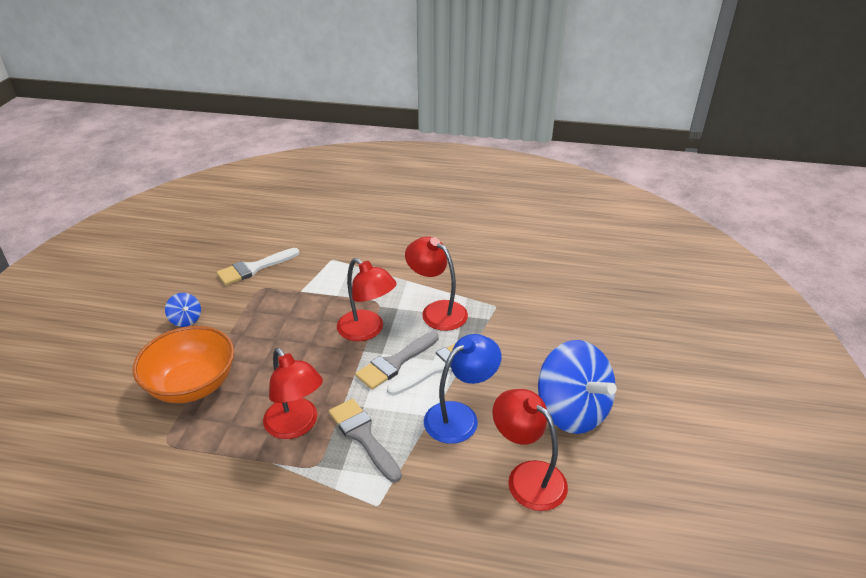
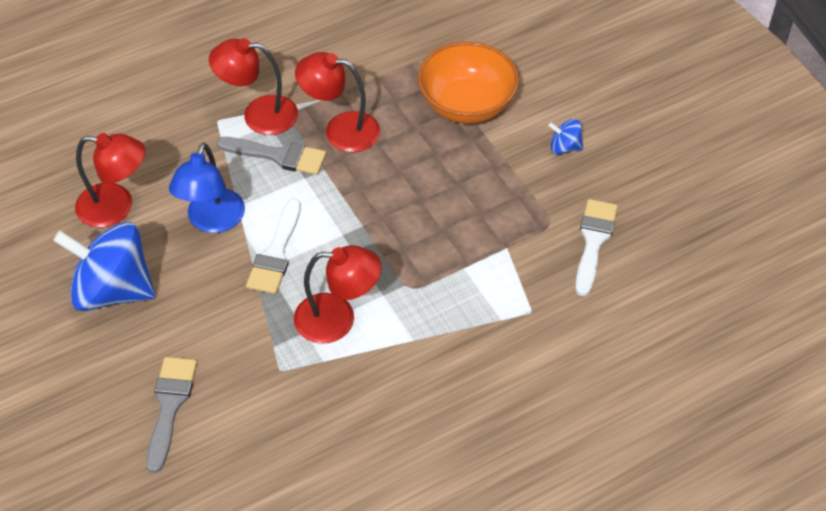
camera: 140 degrees right, 15 degrees up
red lamp [337,258,397,341] -> red lamp moved to [209,38,298,135]
grey brush [355,332,439,390] -> grey brush moved to [146,357,197,473]

